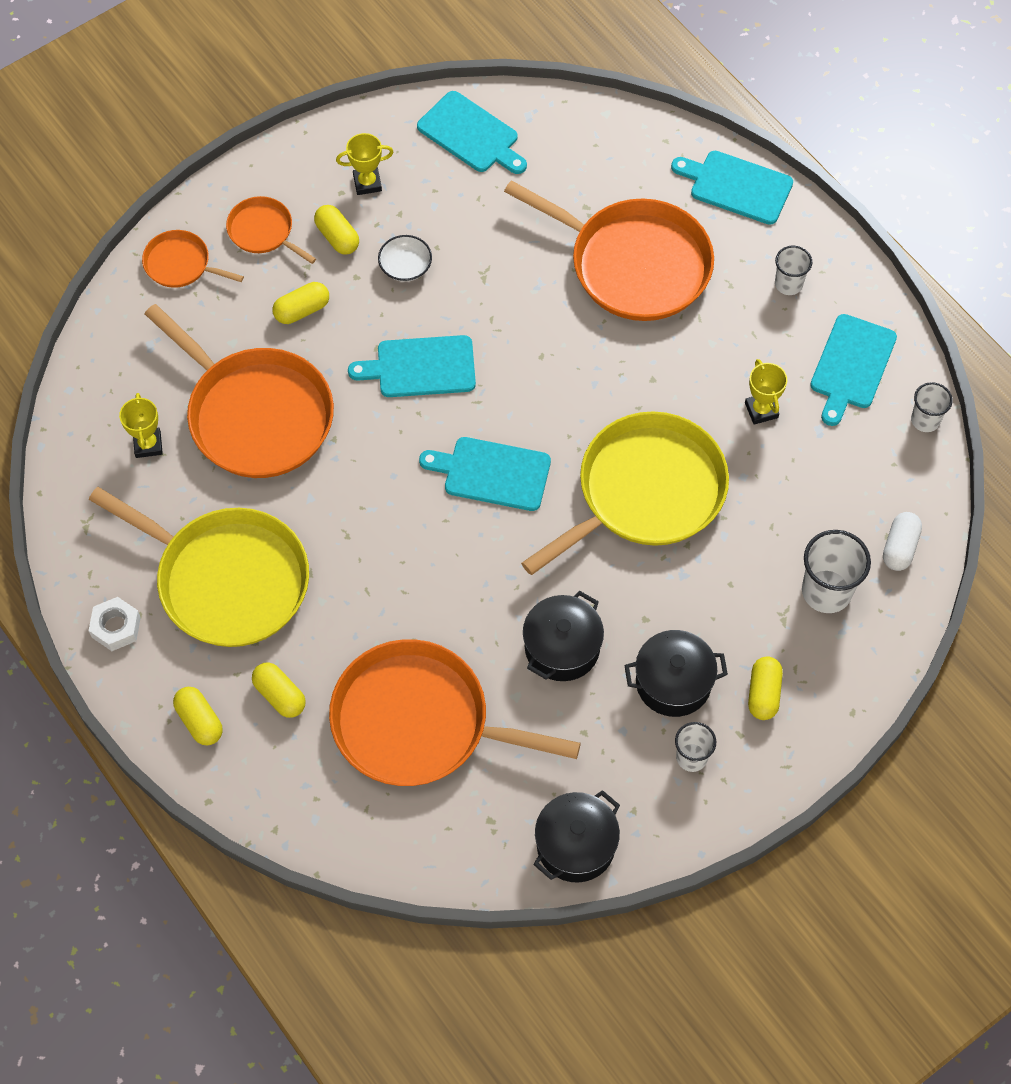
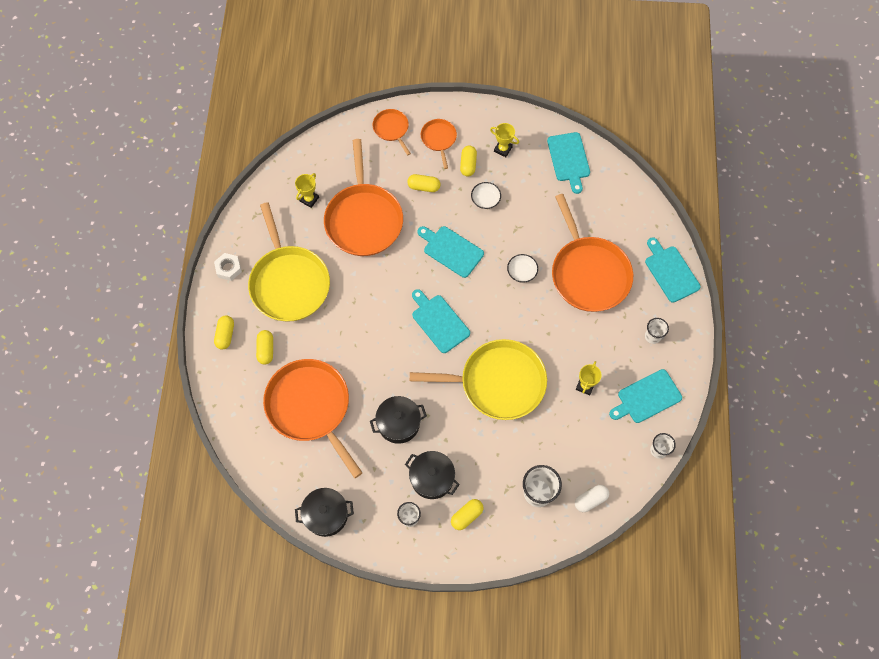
camera: 40 degrees right, 5 degrees up
none -> white bowl [507,254,538,283]

